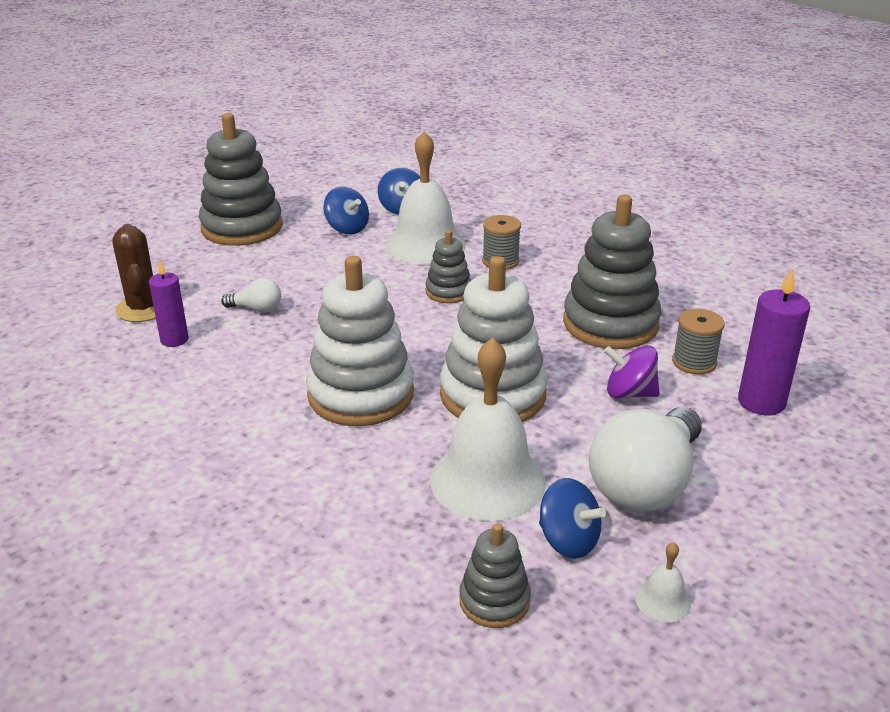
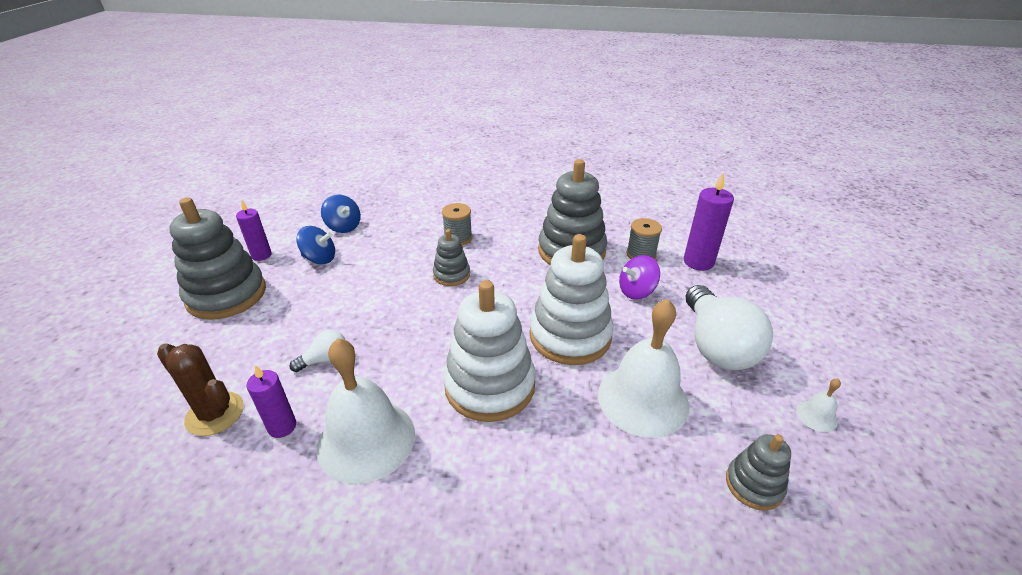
camera: 40 degrees left, 5 degrees up
white bell [385,131,466,265] -> white bell moved to [317,338,415,484]
blue spinning top [539,478,606,559] -> none
none -> purple candle [236,201,272,261]

